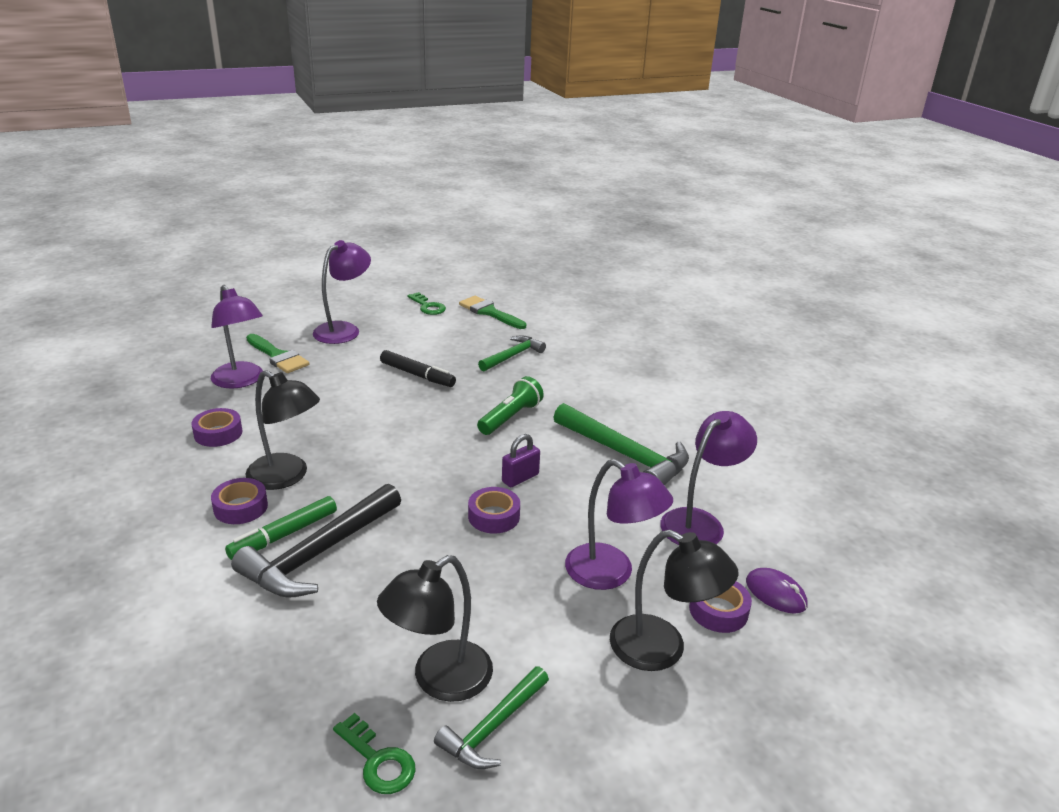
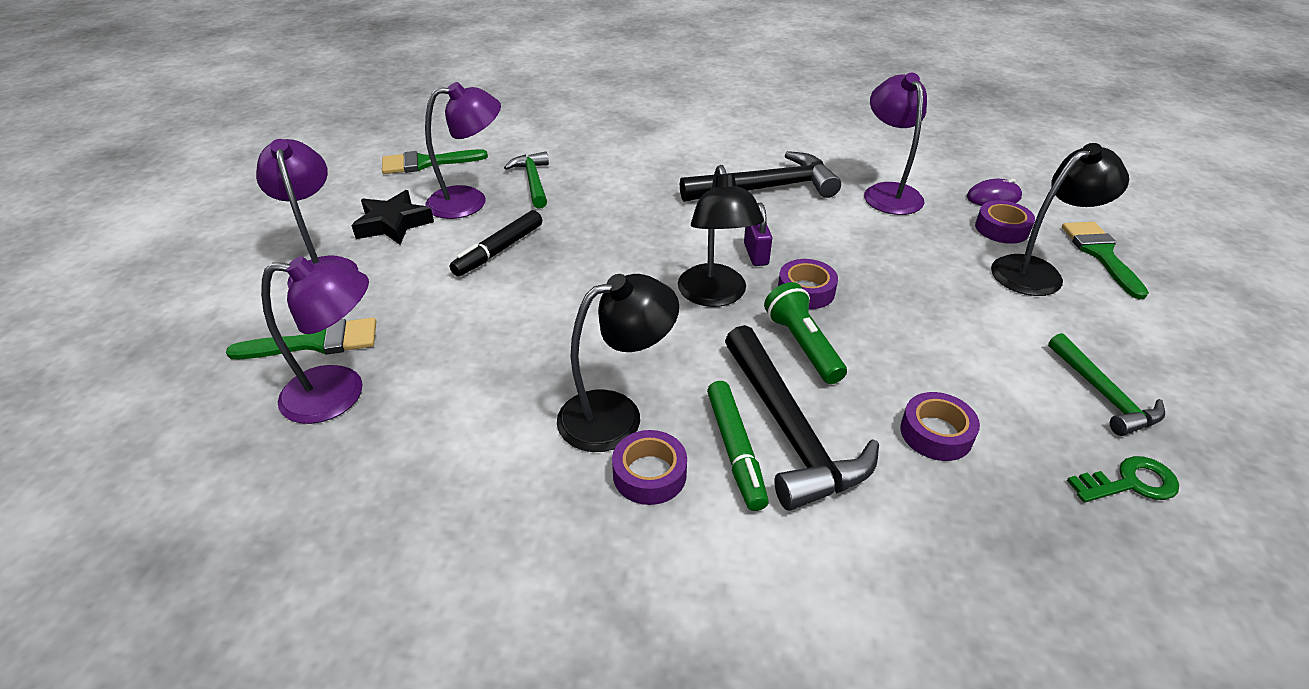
camera: 55 degrees left, 10 degrees up
purple tape [191,408,242,447] -> purple tape moved to [900,392,980,461]
black lamp [377,555,493,702] -> black lamp moved to [678,165,764,307]
black marker [380,350,456,387] -> black marker turned 150 degrees clockwise [449,210,542,277]
green key [407,292,446,315] -> none
green flashlight [477,376,544,435] -> green flashlight moved to [764,282,847,384]
green hammer [553,403,689,486] -> black hammer [680,151,841,202]
purple lamp [565,459,673,590] -> purple lamp moved to [425,82,501,219]
none -> black star [351,190,434,245]
none -> green brush [1062,222,1149,299]

